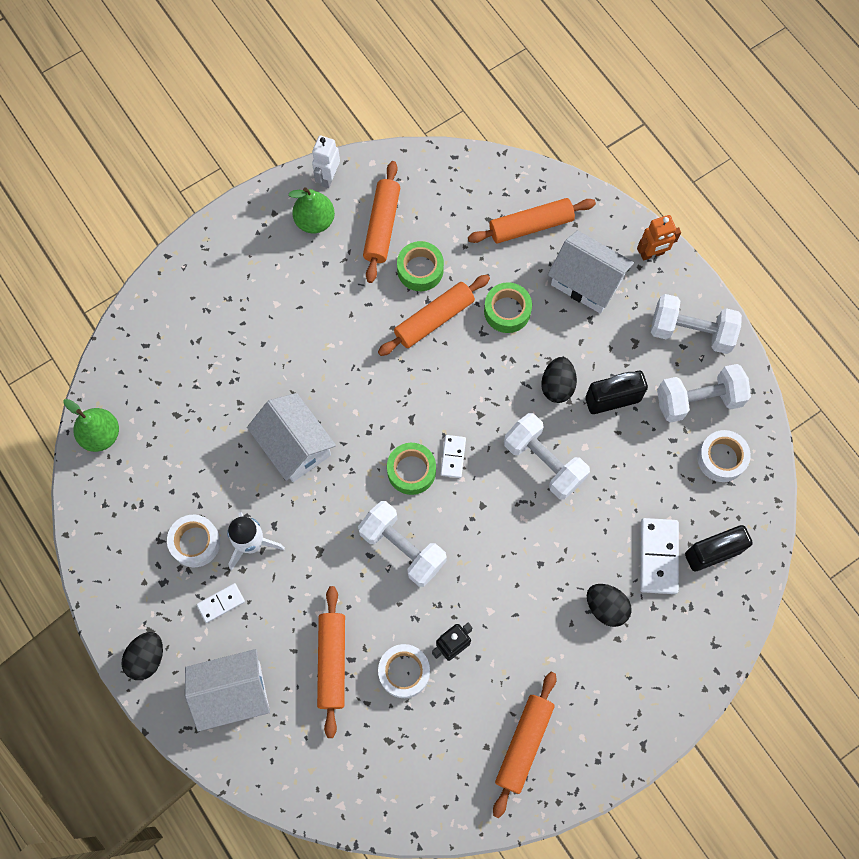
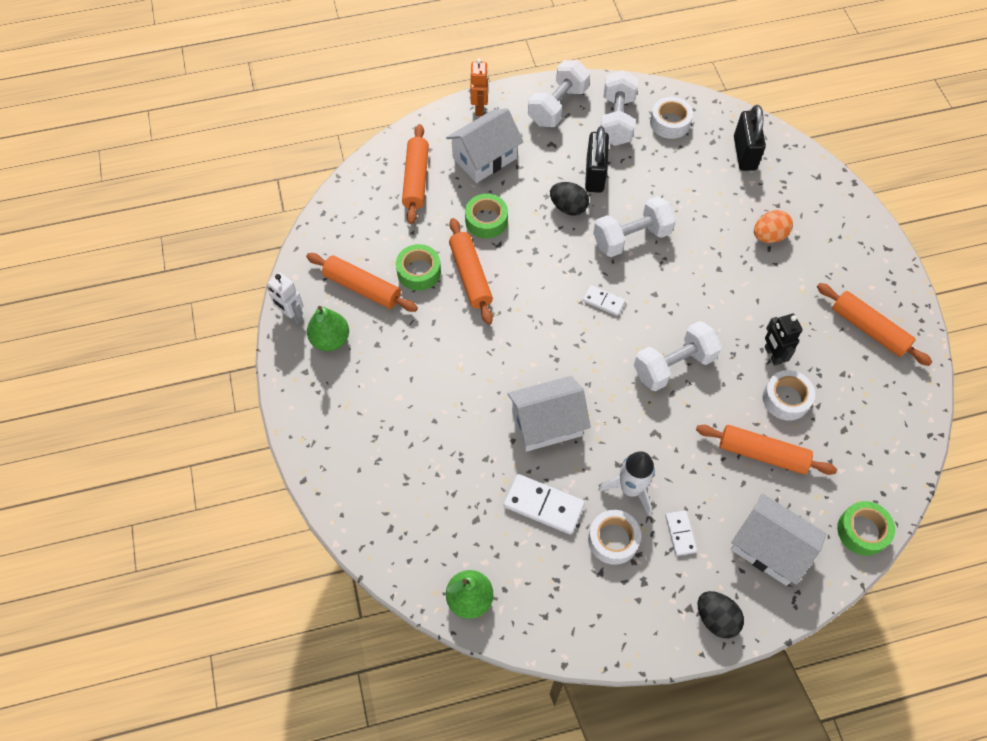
camera: 70 degrees left, 10 degrees down
white house [185,649,270,732] -> white house turned 60 degrees counterclockwise [731,493,826,586]
green tape [387,443,436,495] -> green tape moved to [837,501,895,556]
black egg [587,584,632,627] -> orange egg [754,210,793,243]
white domino [640,518,679,594] -> white domino moved to [504,474,585,535]

